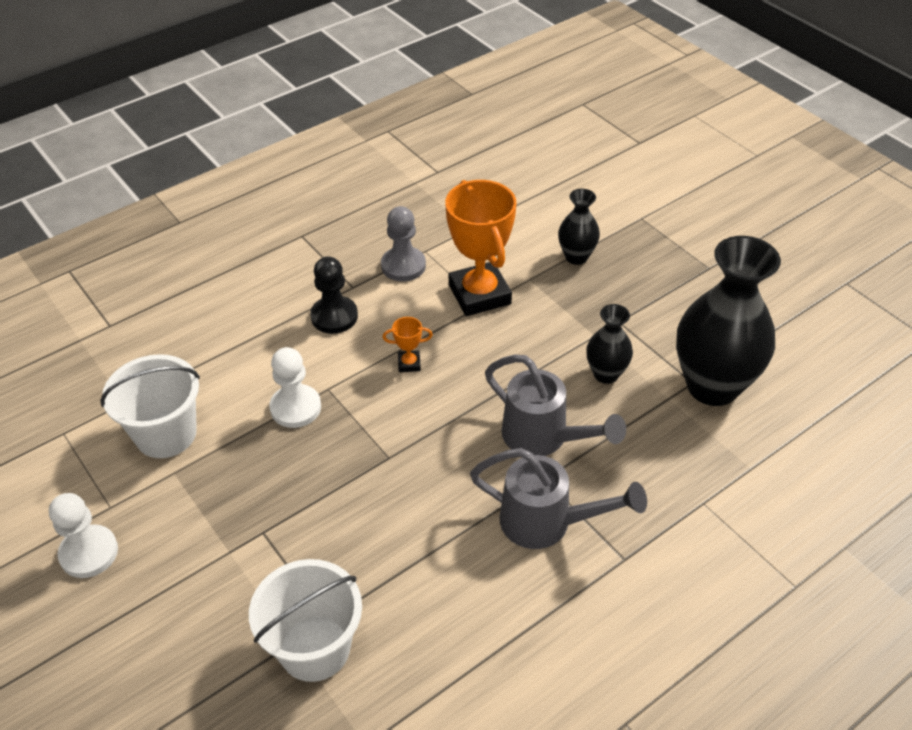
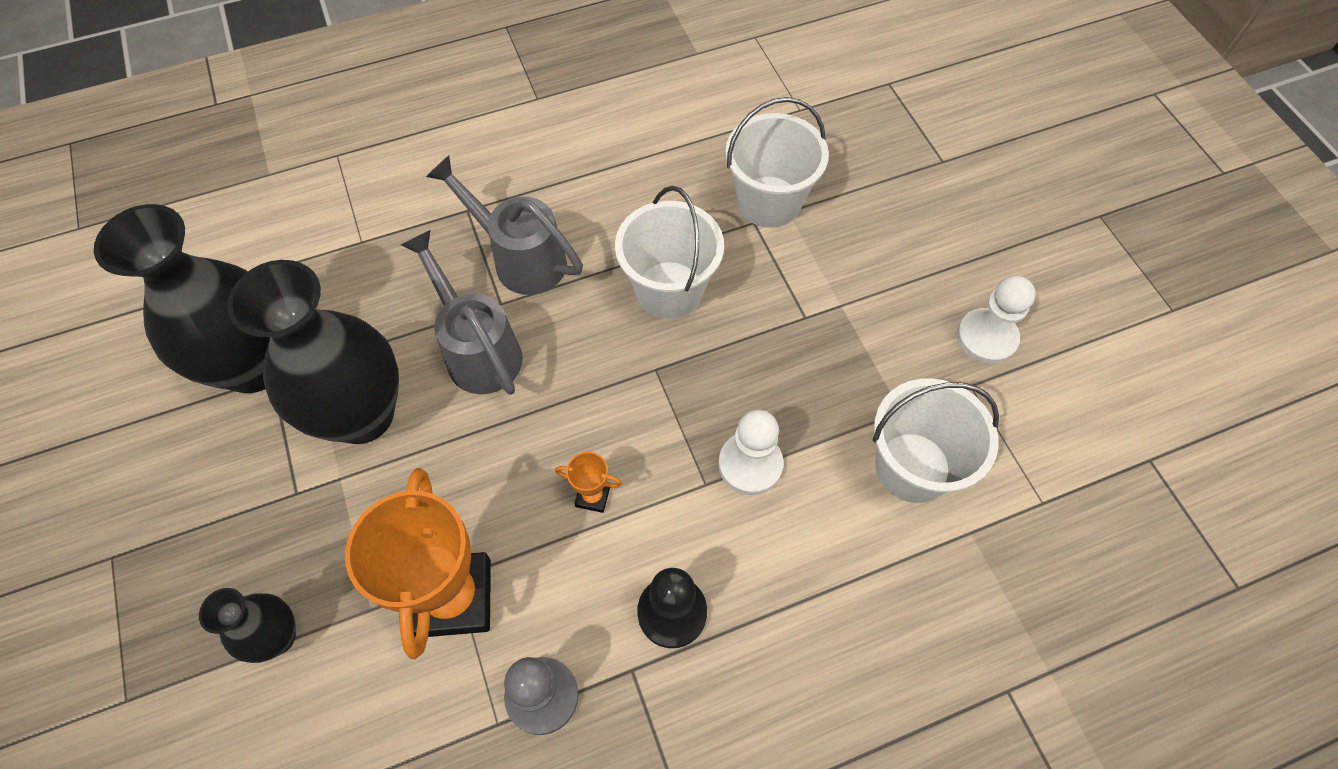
camera: 165 degrees left, 15 degrees up
black vase [586,304,633,384] -> black vase [227,260,399,444], size x2.02
none -> white bucket [615,186,724,319]

